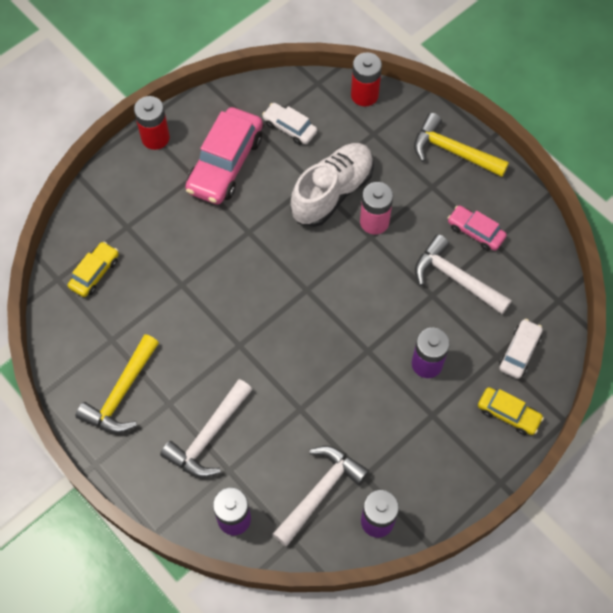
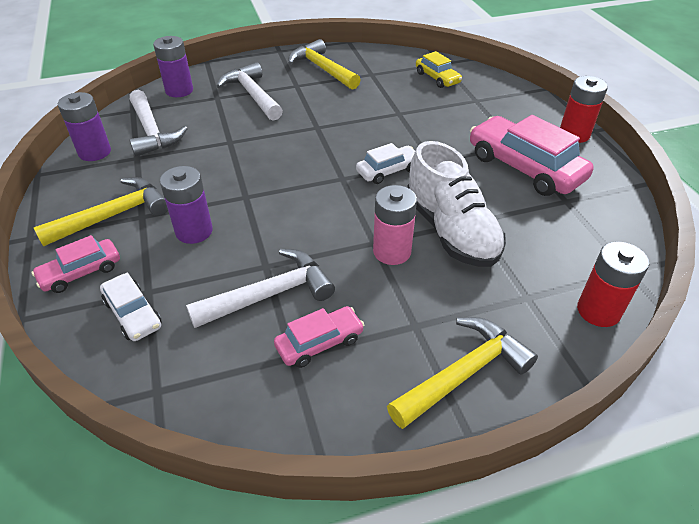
camera: 115 degrees right, 20 degrees down
white car [262,103,317,145] -> white car moved to [356,143,415,184]
yellow car [478,387,544,435] -> pink car [32,235,120,293]
none -> yellow hammer [34,177,168,247]

